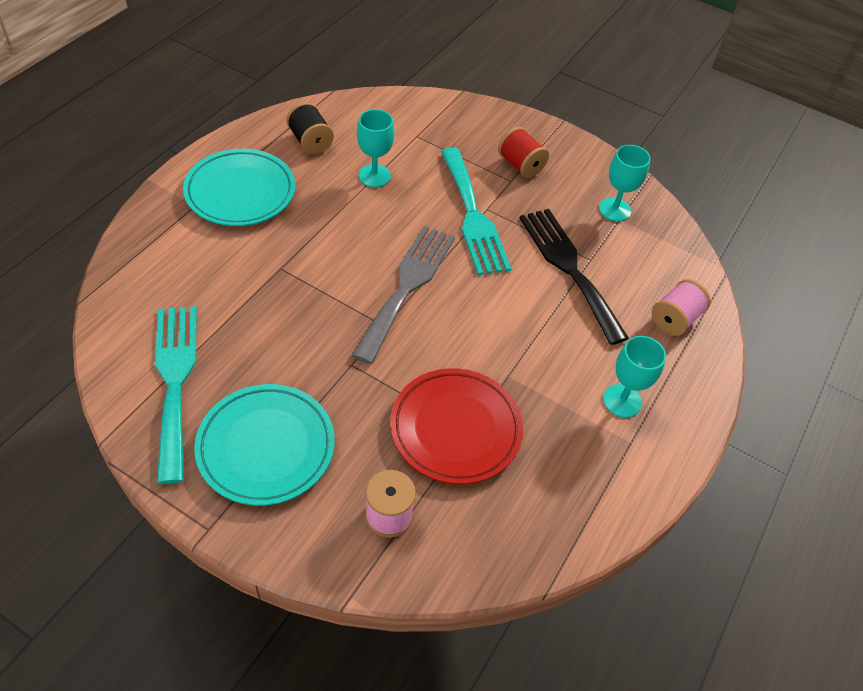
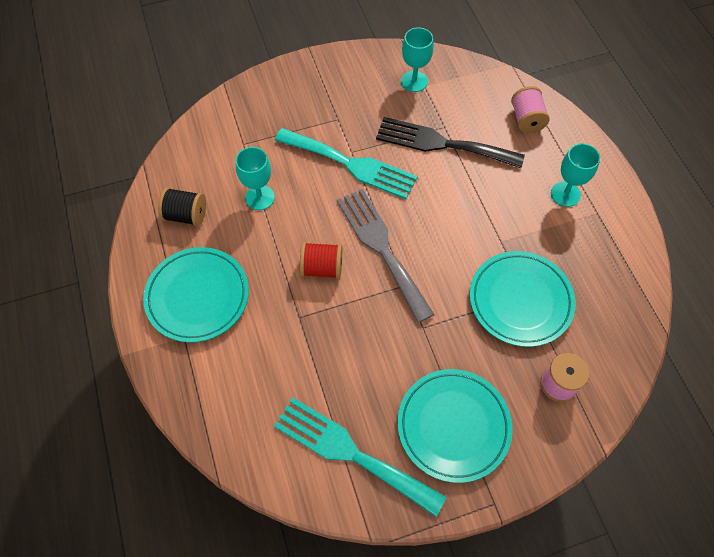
camera: 45 degrees left, 10 degrees up
red plate [390,368,523,484] -> turquoise plate [470,251,576,347]
red spool [498,127,549,178] -> red spool moved to [300,242,342,279]

